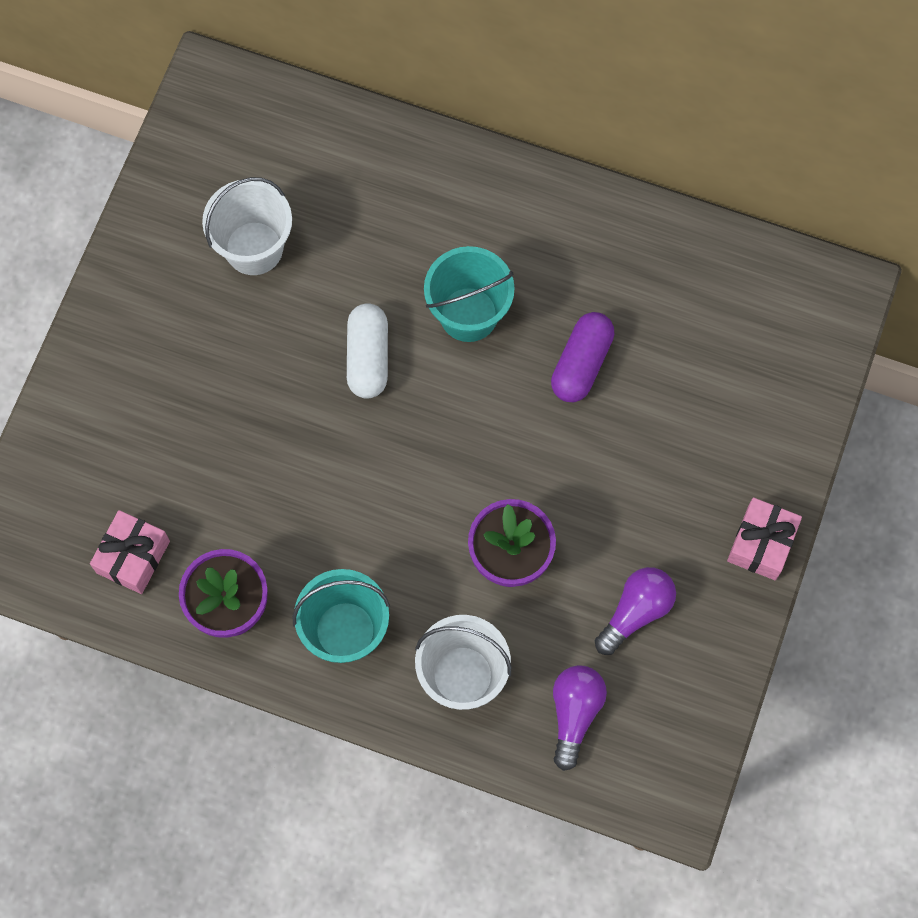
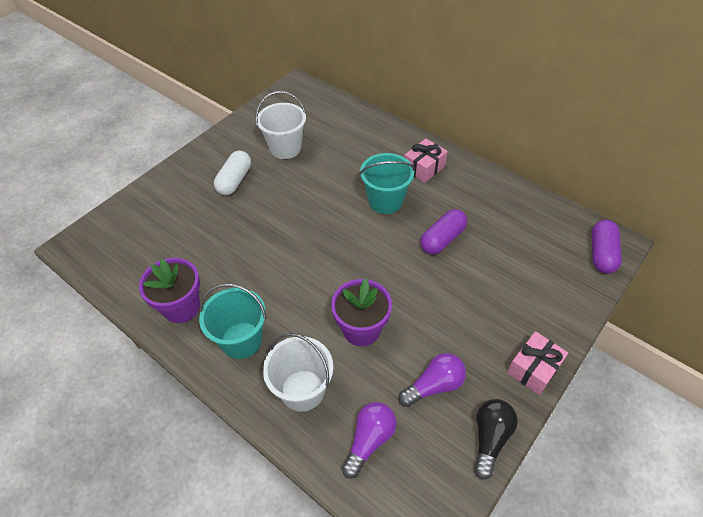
camera: 20 degrees right, 20 degrees down
pink gift [90,510,170,594] -> pink gift moved to [404,139,448,183]
white capsule [347,303,388,399] -> white capsule moved to [214,150,251,195]
none -> black light bulb [474,399,518,480]
none -> purple capsule [592,220,622,274]

